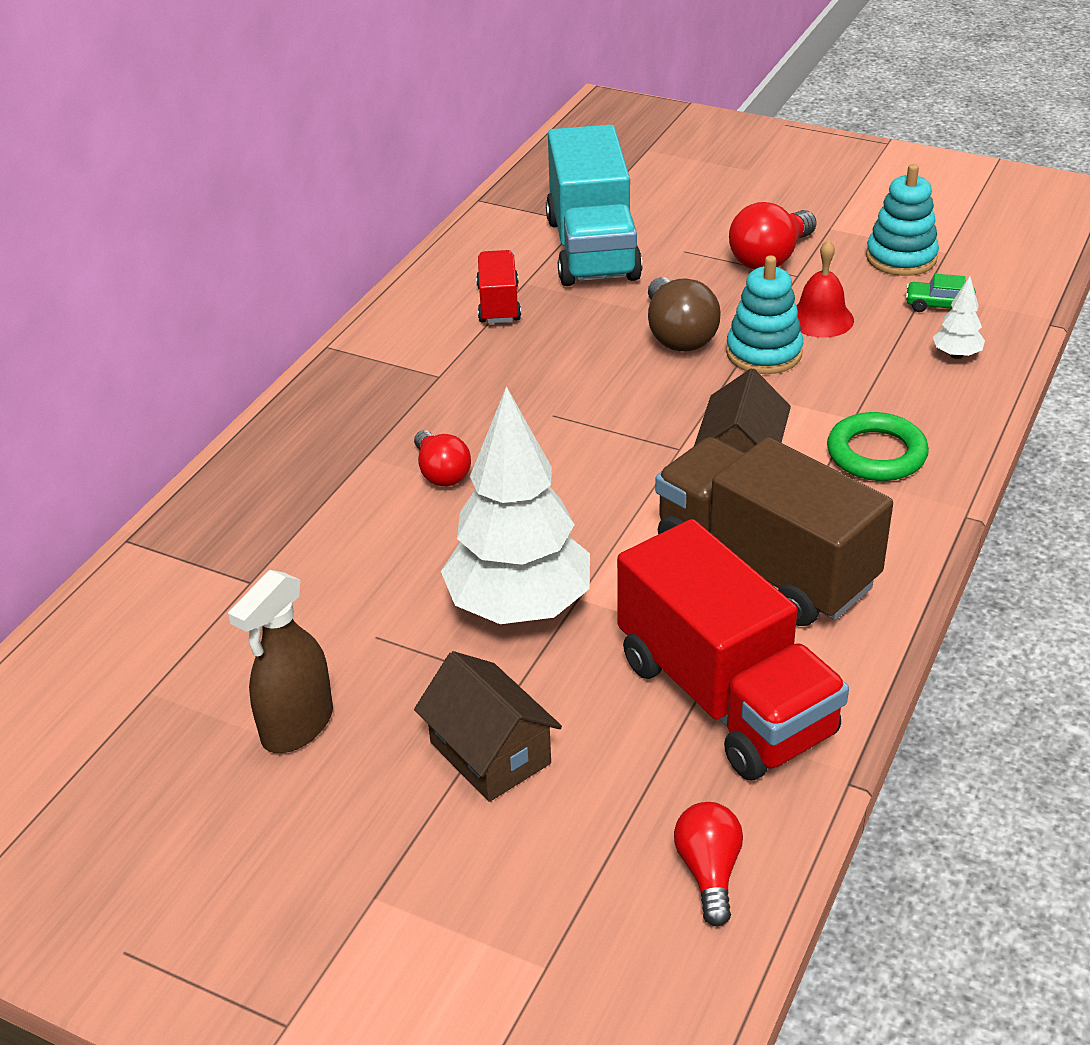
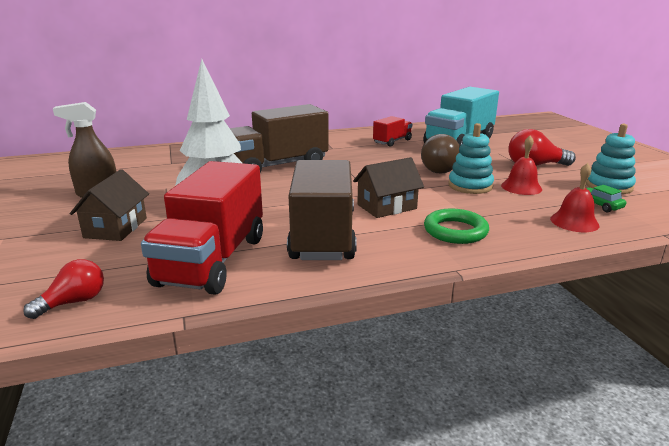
camera: 45 degrees right, 15 degrees down
red light bulb [414,430,471,486] -> brown truck [230,104,329,173]
white tree [933,276,985,359] -> red bell [550,163,600,232]

